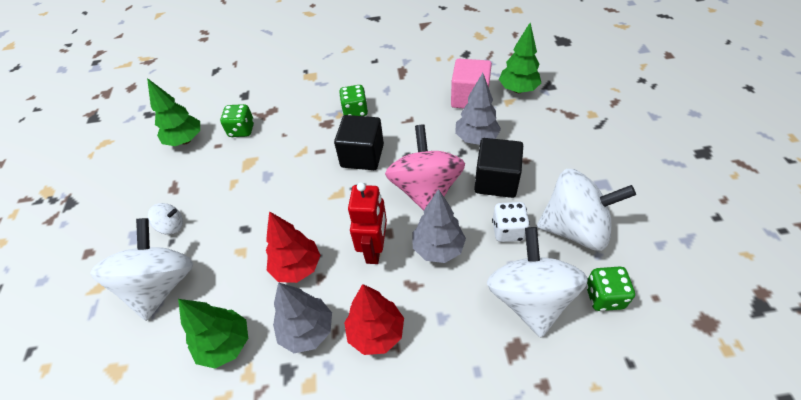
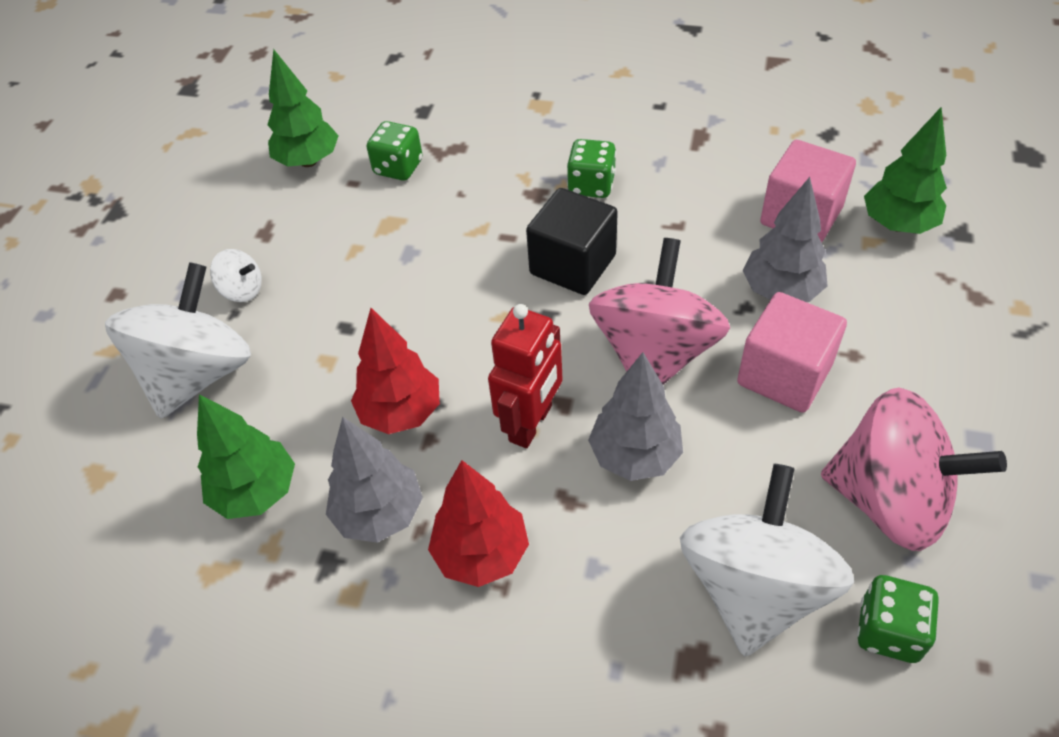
camera: 20 degrees right, 0 degrees up
black cube [474,138,523,198] -> pink cube [737,292,847,413]
white dice [492,202,530,242] -> none
white spinning top [537,169,636,251] -> pink spinning top [821,388,1007,551]

